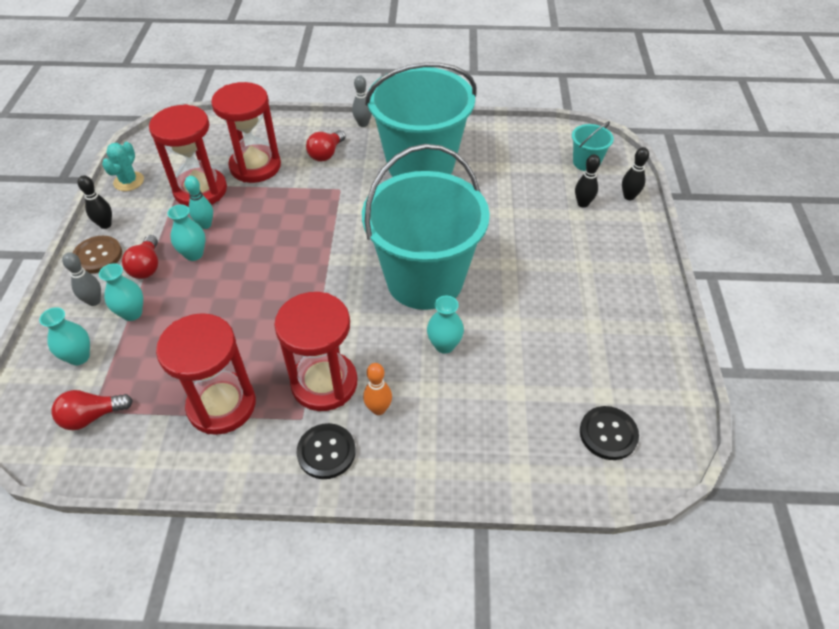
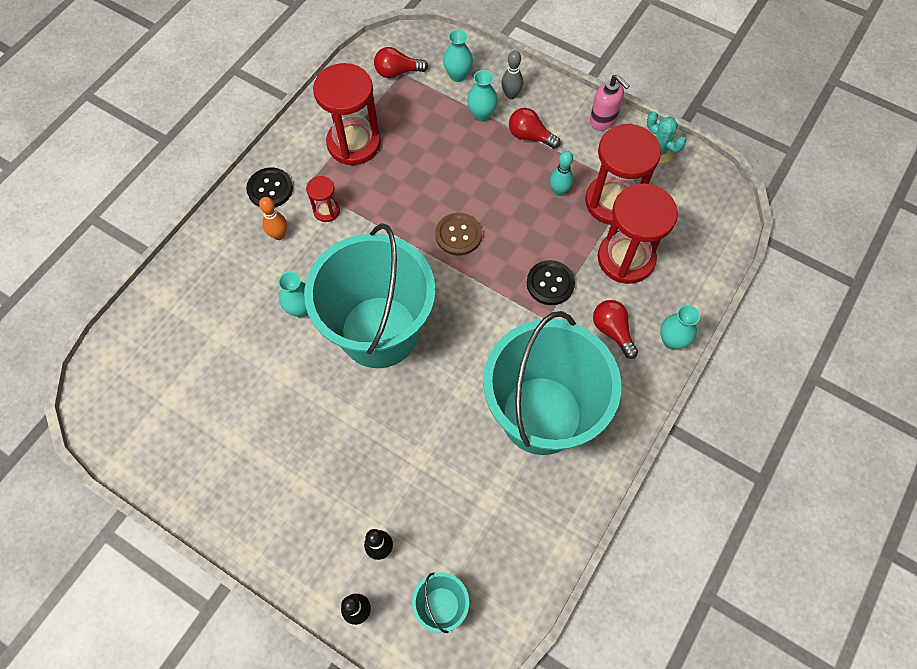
camera: 120 degrees right, 15 degrees up
red light bulb [52,390,133,430] -> red light bulb turned 105 degrees counterclockwise [374,47,428,78]
brown button [73,236,122,273] -> brown button moved to [435,213,482,256]
black bowling pin [78,175,112,229] -> pink soap dispenser [590,75,630,131]
turquoise vase [167,205,205,261] -> turquoise vase moved to [660,305,700,350]
red hourglass [274,292,357,411] -> red hourglass [306,176,340,222], size x0.48
grey bowling pin [352,75,372,127] -> none
black button [580,406,639,460] -> black button moved to [527,260,575,305]

